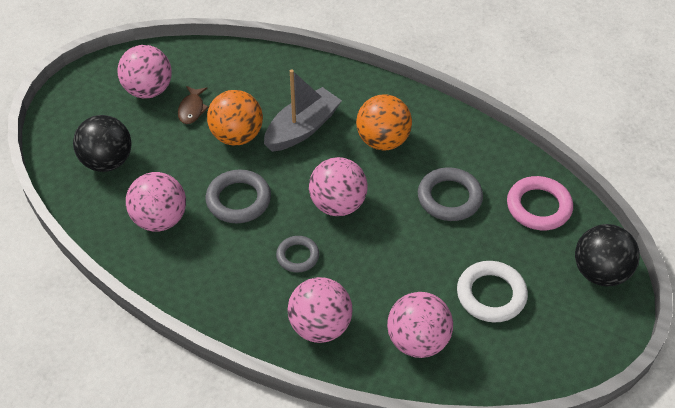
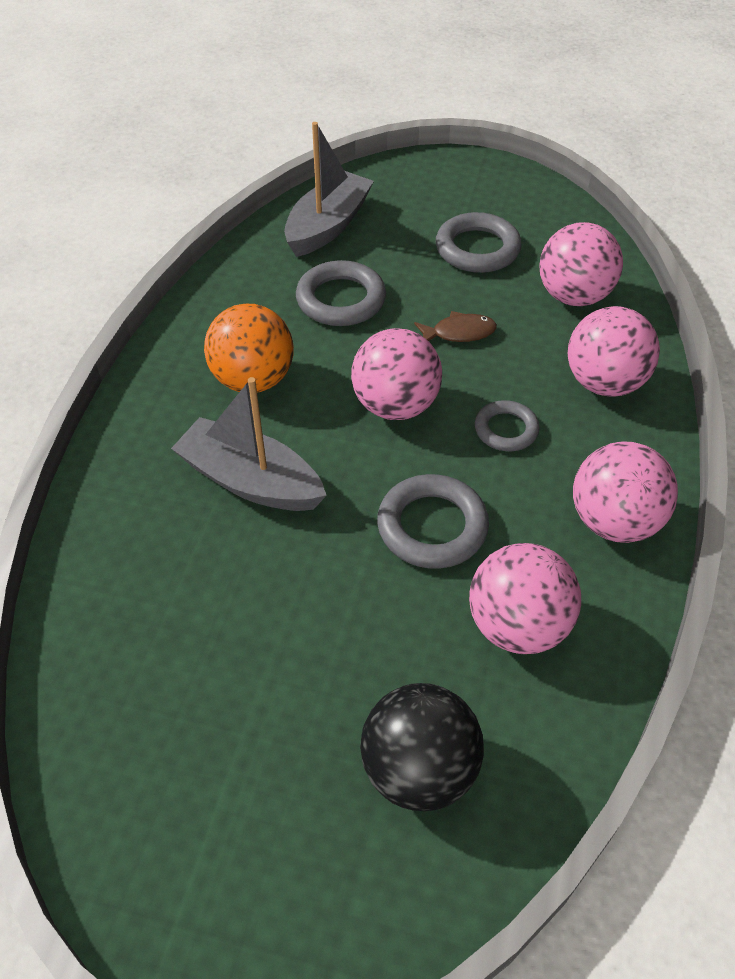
camera: 105 degrees left, 0 degrees up
pink ball [117,45,172,98] -> pink ball moved to [573,441,678,543]
brown fish [178,86,209,124] -> brown fish moved to [414,311,497,342]
orange ball [207,90,263,146] -> none
white ring [457,261,528,322] -> grey ring [436,212,522,273]
pink ring [507,176,573,230] -> grey boat [284,122,374,257]
black ball [575,224,640,287] -> none

